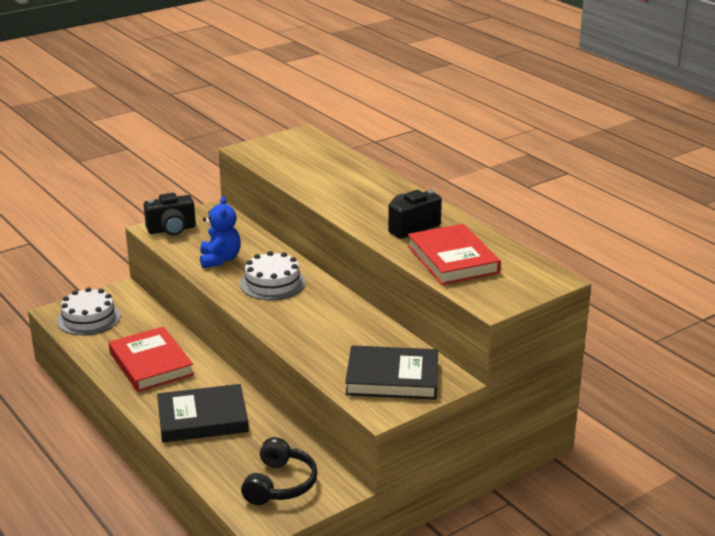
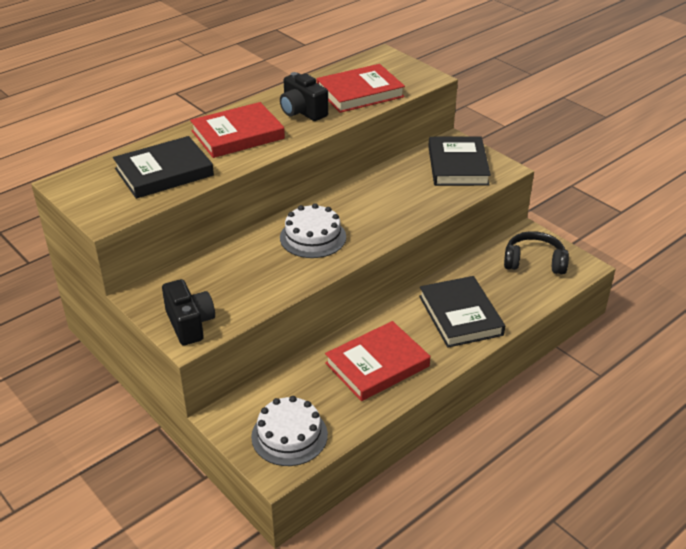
camera: 95 degrees left, 10 degrees up
blue teddy bear [200,196,241,268] -> none
none -> black book [113,136,214,199]
none -> red book [190,102,285,158]

